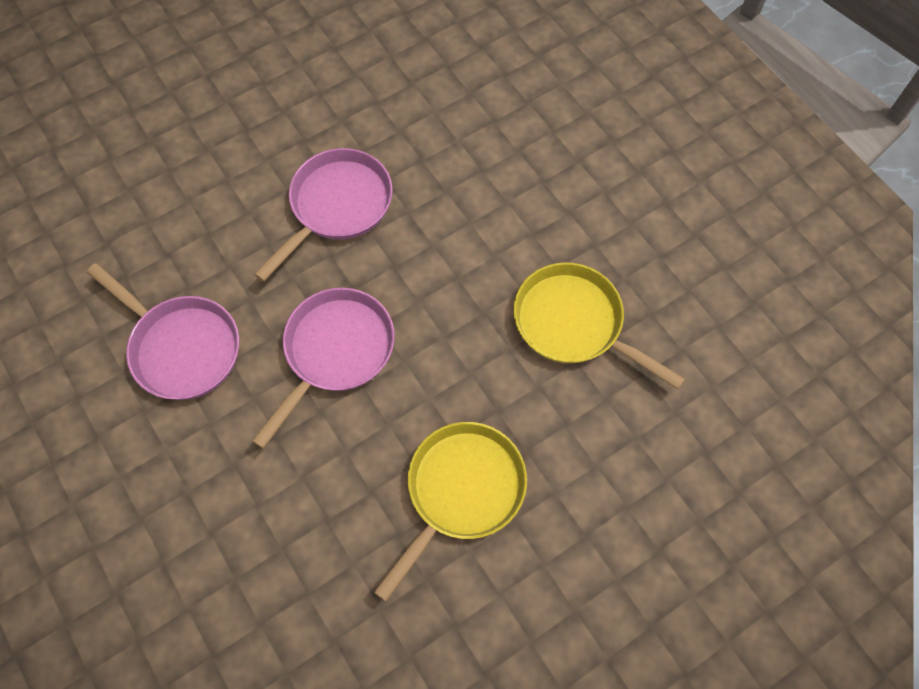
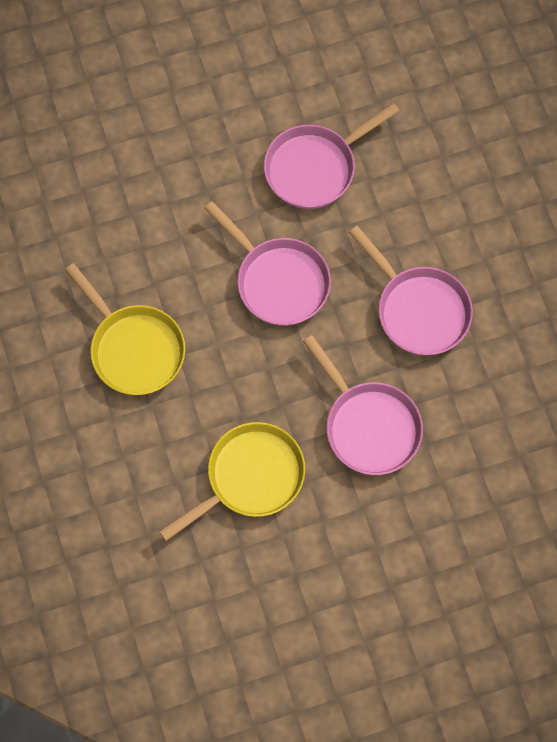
camera: 105 degrees right, 5 degrees up
none -> pink pan [303,335,423,475]

